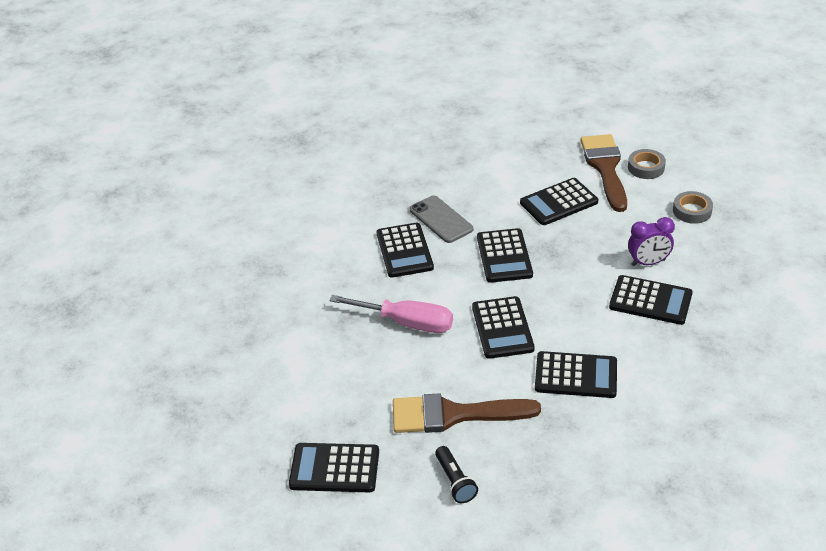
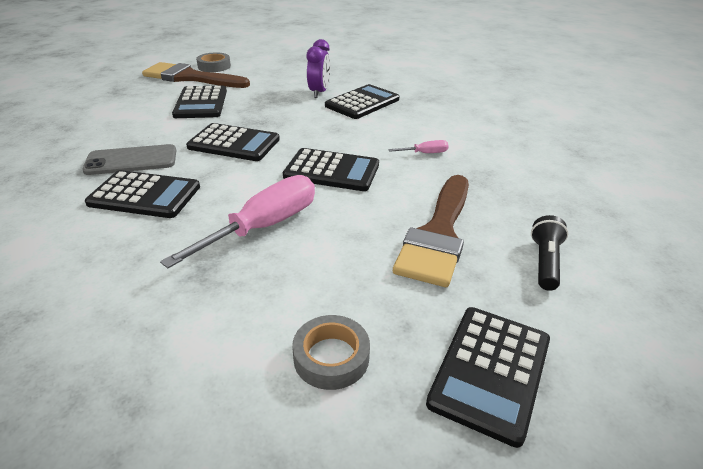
camera: 70 degrees left, 5 degrees down
black flashlight [435,446,478,503] -> black flashlight turned 75 degrees counterclockwise [531,215,568,291]
black calculator [535,351,617,398] -> pink screwdriver [388,140,449,153]
grey tape [673,191,713,224] -> grey tape moved to [292,315,370,390]

